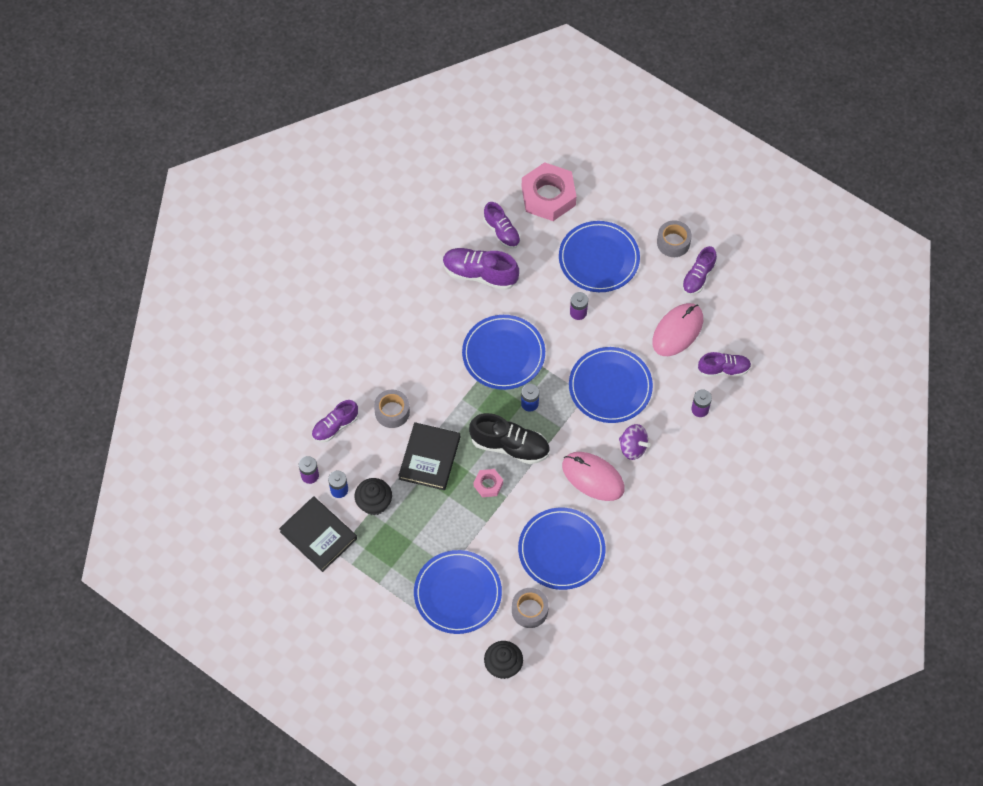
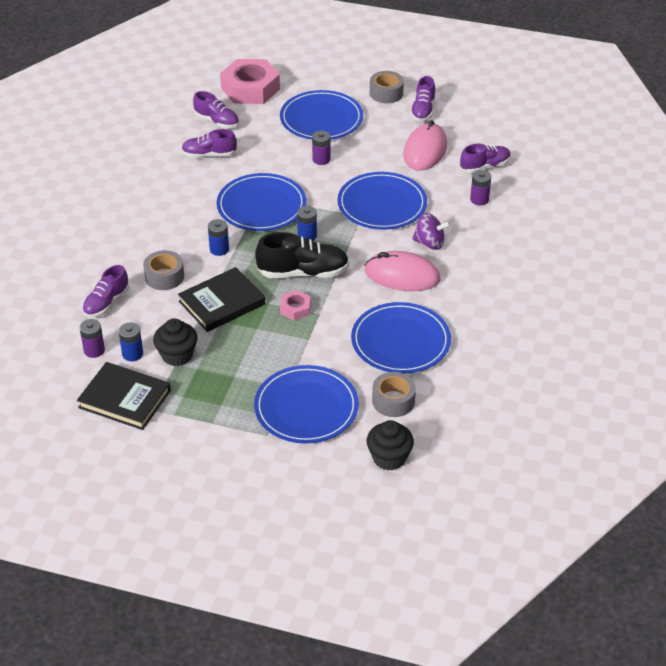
camera: 20 degrees left, 20 degrees down
black book [398,422,460,490] -> black book turned 60 degrees clockwise [178,267,265,332]
purple shoe [443,248,519,290] -> purple shoe [182,129,237,158], size x0.66
none -> blue battery [208,219,229,256]

